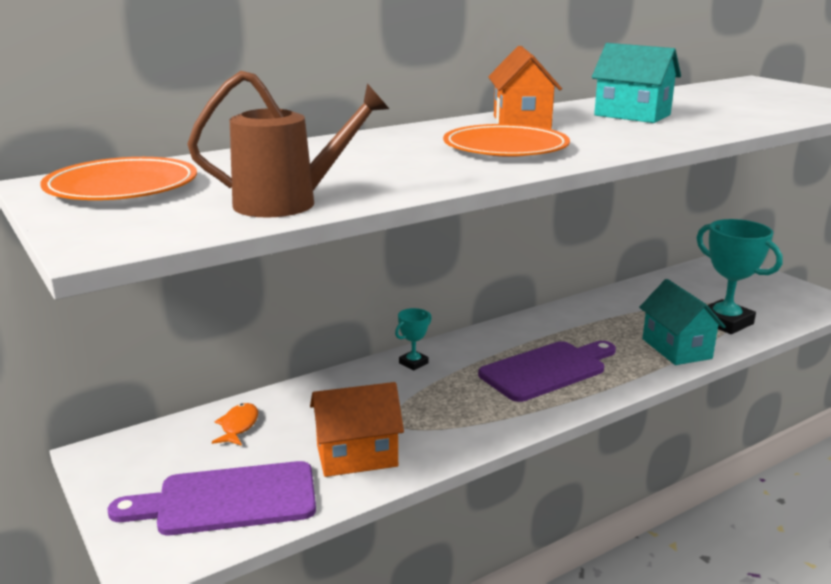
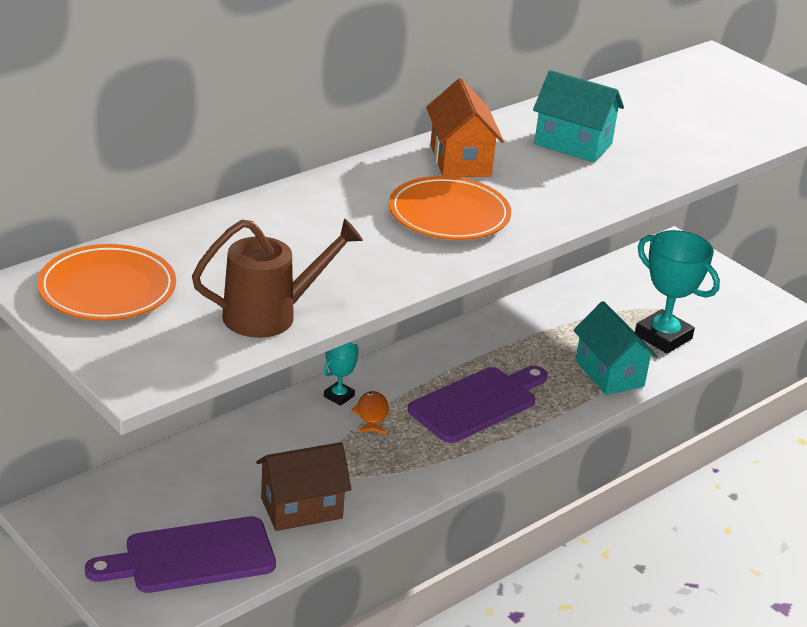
camera: 10 degrees left, 10 degrees up
orange fish [212,403,258,446] -> orange fish moved to [350,391,389,435]
orange house [310,382,404,477] -> brown house [256,442,351,531]

